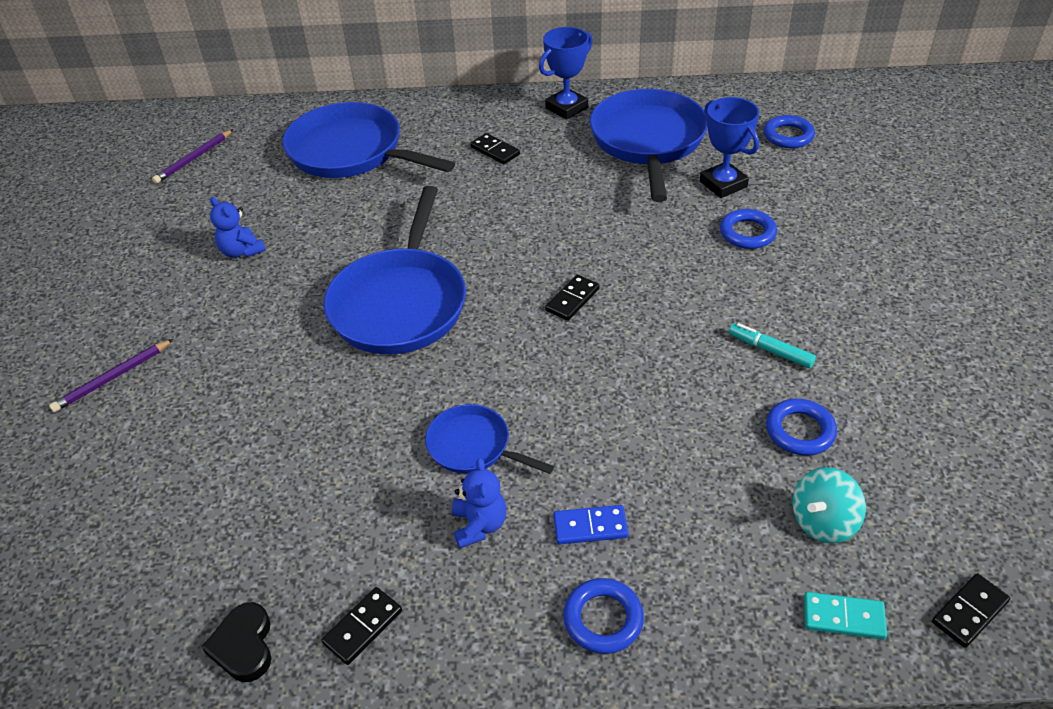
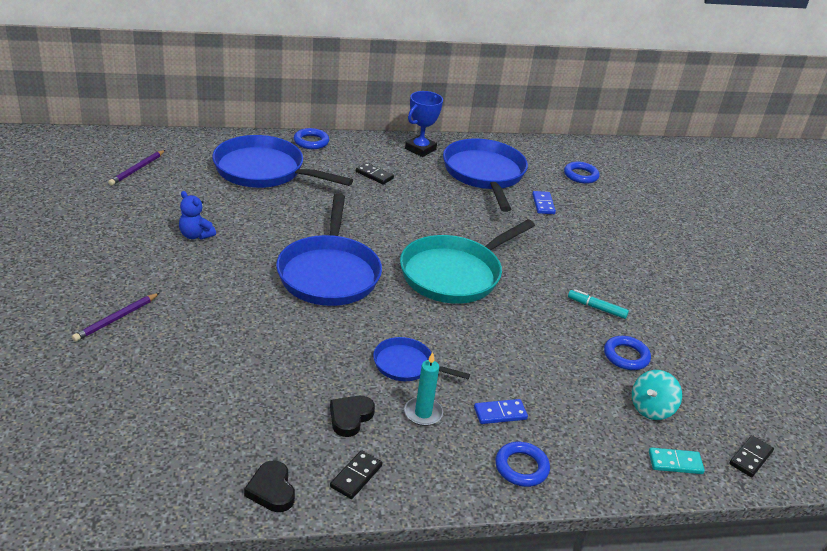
camera: 15 degrees left, 10 degrees down
blue teddy bear [452,458,506,548] -> turquoise candle [404,352,443,426]
black domino [545,274,600,321] -> turquoise pan [400,219,535,304]
blue trophy [700,97,759,198] -> blue domino [532,191,556,214]
blue ring [720,209,777,249] -> blue ring moved to [294,128,329,149]
none -> black heart [330,396,375,437]

